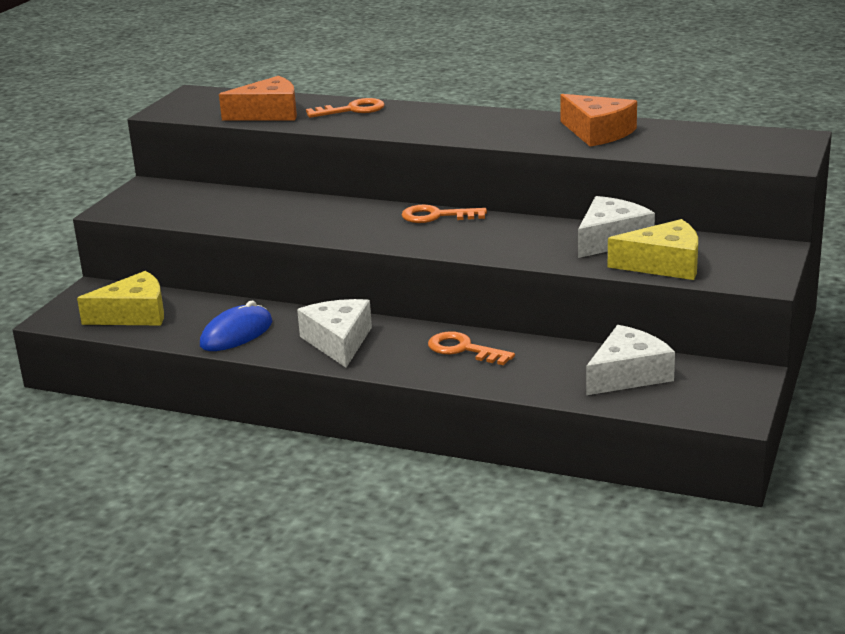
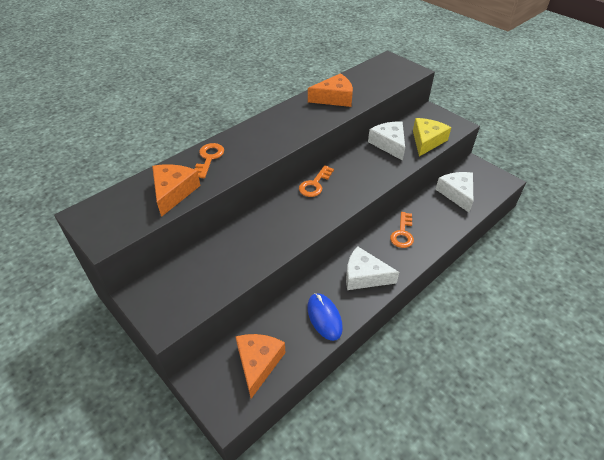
camera: 65 degrees left, 20 degrees up
yellow cheese [77,271,164,325] -> orange cheese [235,334,285,399]
orange key [428,331,515,365] -> orange key turned 45 degrees counterclockwise [390,212,414,248]

